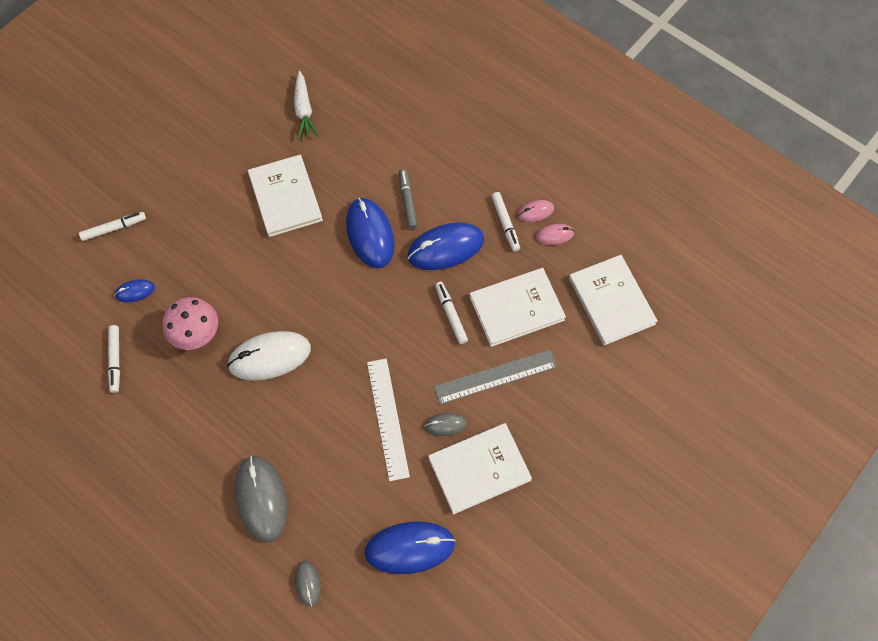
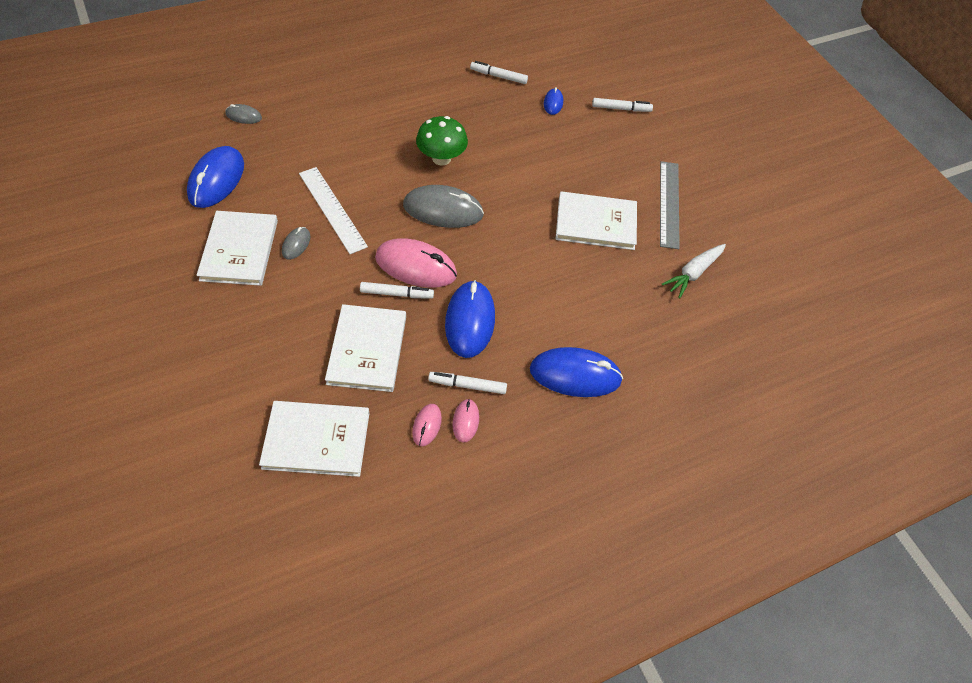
camera: 110 degrees right, 10 degrees down
white marker [79,212,146,241] -> white marker turned 90 degrees counterclockwise [592,98,653,112]
pink mushroom [162,297,218,350] -> none
white mouse [227,331,311,381] -> green mushroom [416,116,468,166]
grey mouse [235,455,287,543] -> grey mouse moved to [403,185,484,228]
white carrot [294,71,319,139] -> white carrot turned 60 degrees counterclockwise [662,244,726,299]
blue mouse [346,198,395,268] -> blue mouse moved to [530,347,623,397]
white ruler [367,359,410,481] -> white ruler turned 45 degrees clockwise [299,167,368,254]
grey marker [399,169,417,229] -> none
grey ruler [434,349,557,404] -> grey ruler moved to [660,161,680,249]
none -> pink mouse [375,239,457,288]

